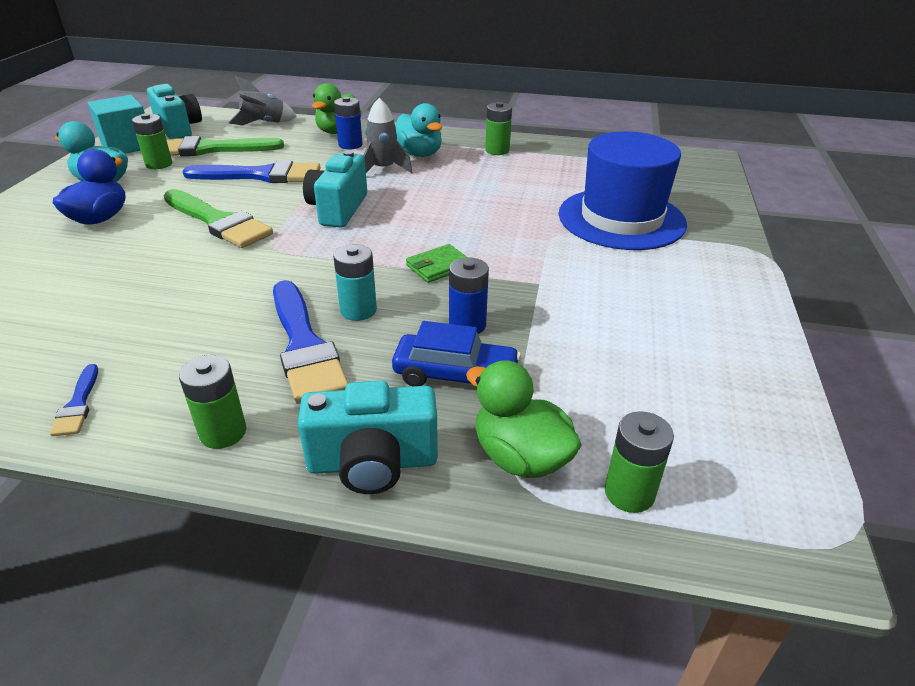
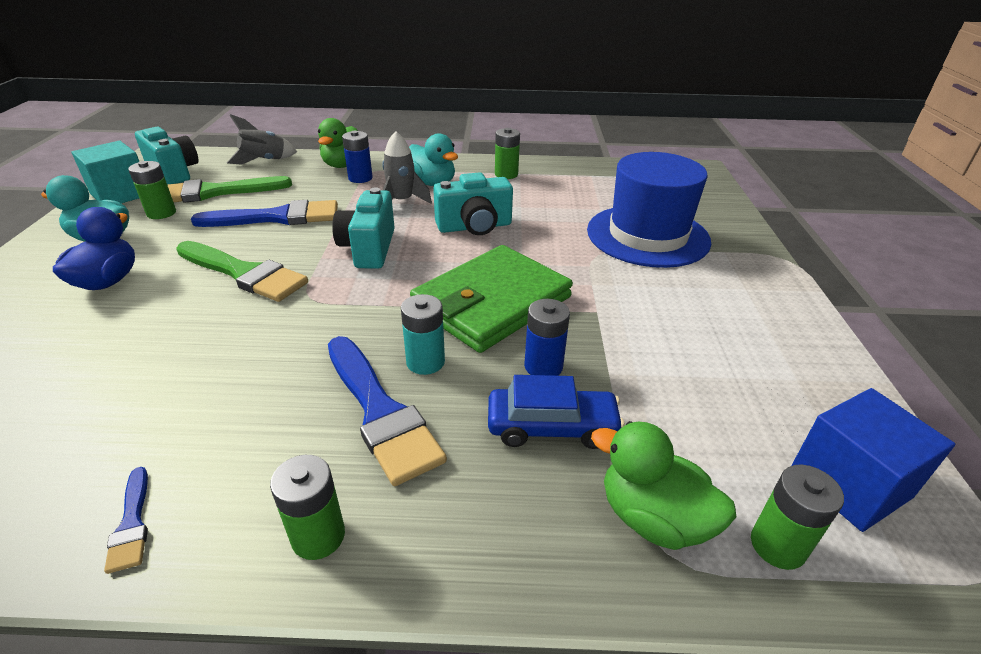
camera: 10 degrees left, 0 degrees up
turquoise camera [298,381,438,494] -> turquoise camera moved to [433,172,513,235]
green wallet [406,244,467,283] -> green wallet [410,245,573,353], size x2.41
none -> blue cube [791,388,955,532]

